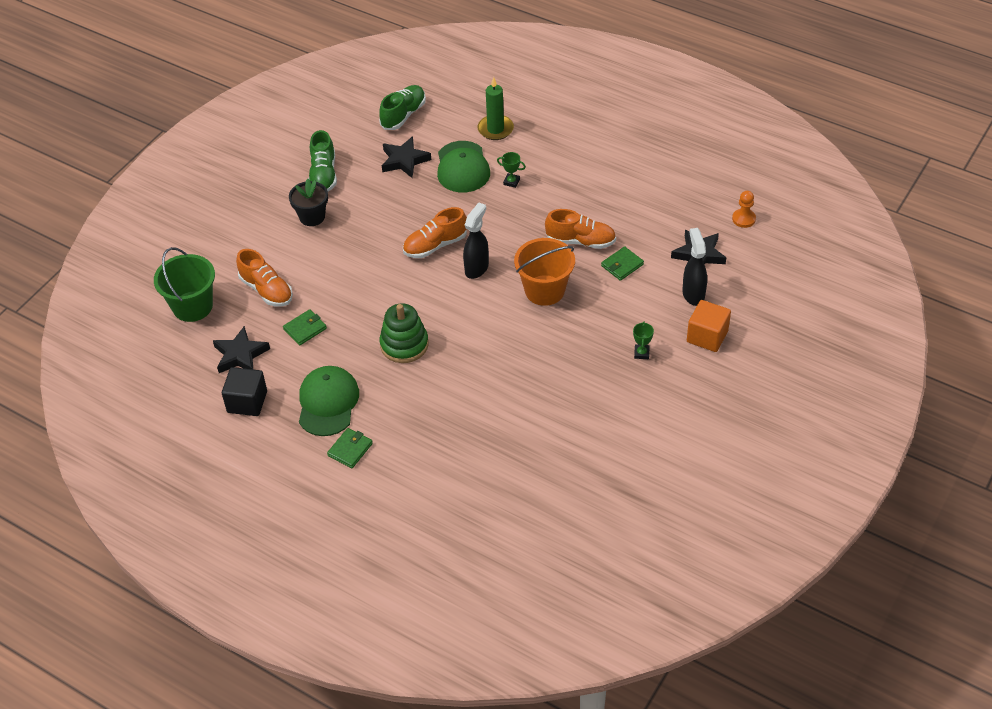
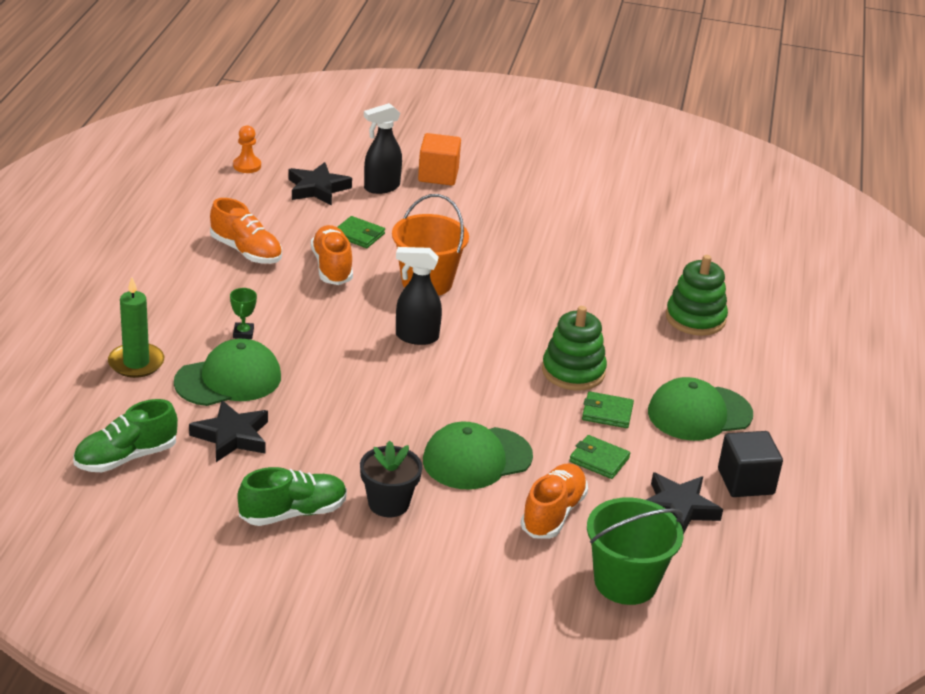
camera: 115 degrees left, 15 degrees down
green wallet [327,428,373,468] -> green wallet moved to [582,391,634,428]
green shoe [379,85,426,130] -> green shoe turned 45 degrees counterclockwise [73,399,178,472]
orange shoe [403,207,467,258] -> orange shoe moved to [210,198,282,264]
green trophy [633,321,654,359] -> none
none -> green cap [423,422,533,490]
none -> green stacking toy [666,255,728,336]

